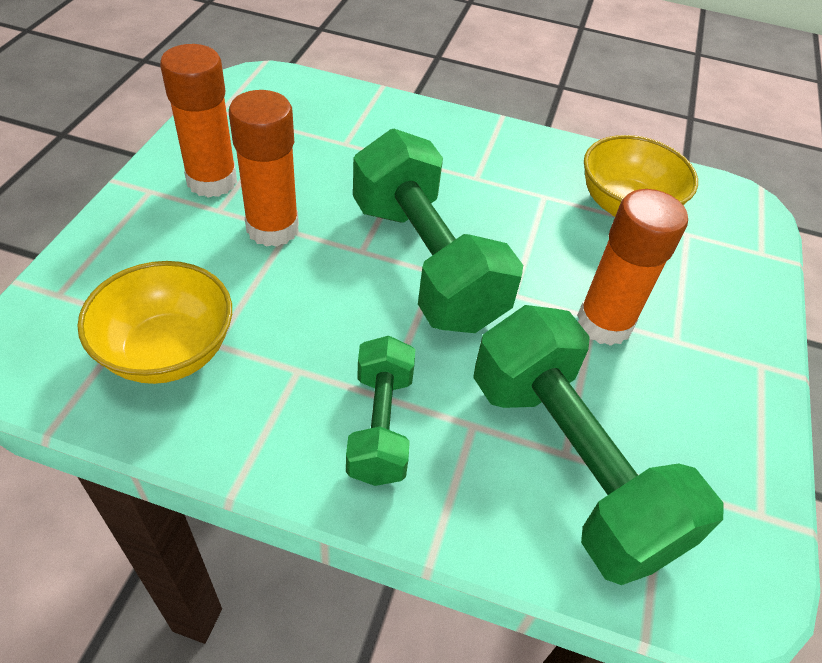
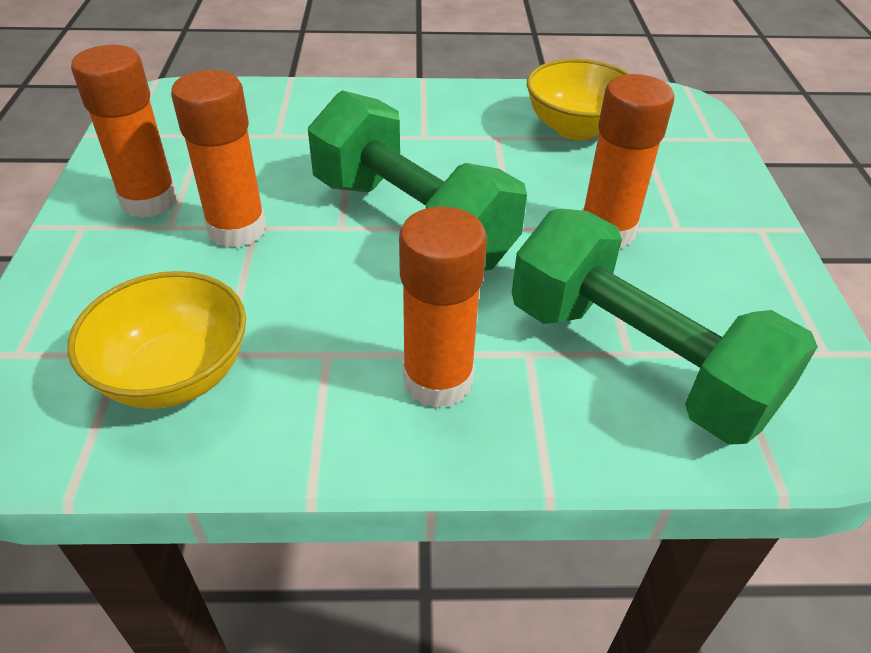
camera: 15 degrees left, 5 degrees down
green dumbbell [346,336,415,486] -> orange glue stick [399,206,487,408]

